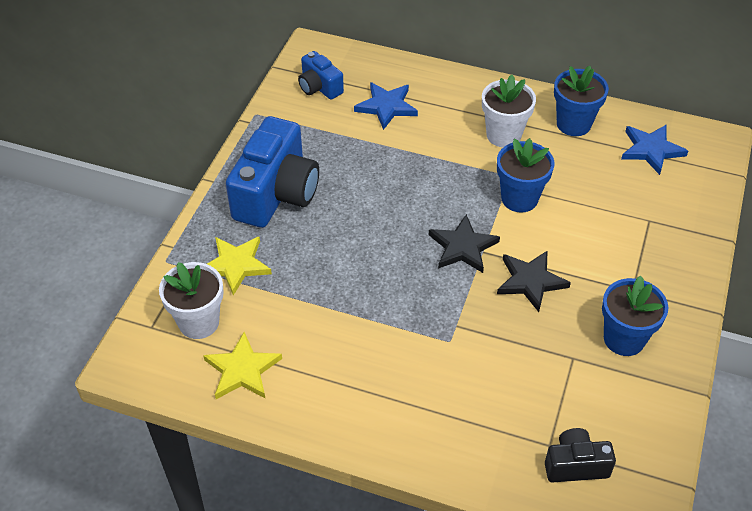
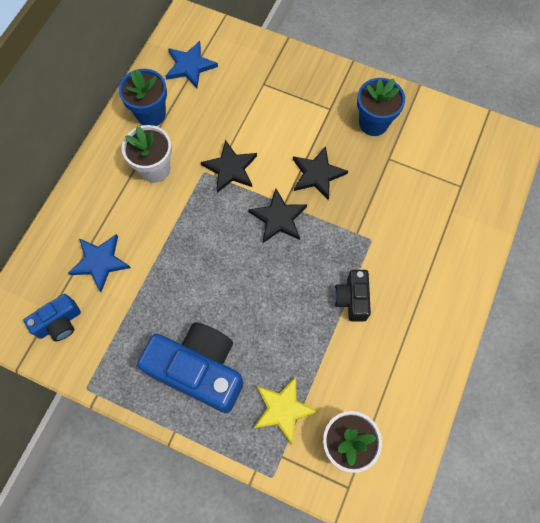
camera: 85 degrees left, 20 degrees up
yellow star [203,332,282,399] -> none
blue flower pot [497,138,554,213] -> black star [201,140,257,193]
black camera [545,428,616,482] -> black camera moved to [334,270,371,322]

